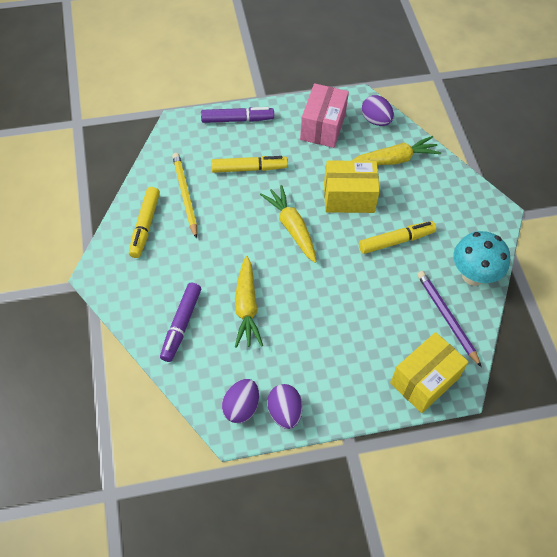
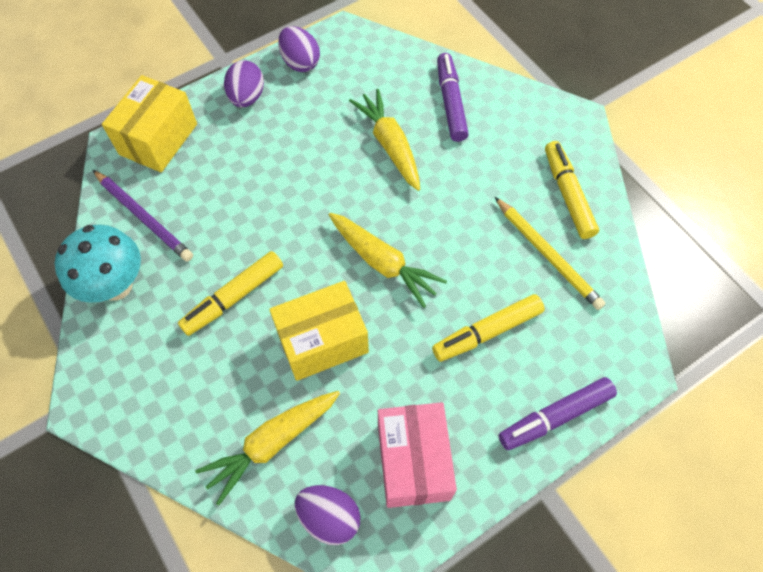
camera: 160 degrees right, 5 degrees up
purple egg [222,379,259,423] -> purple egg moved to [224,60,264,107]

